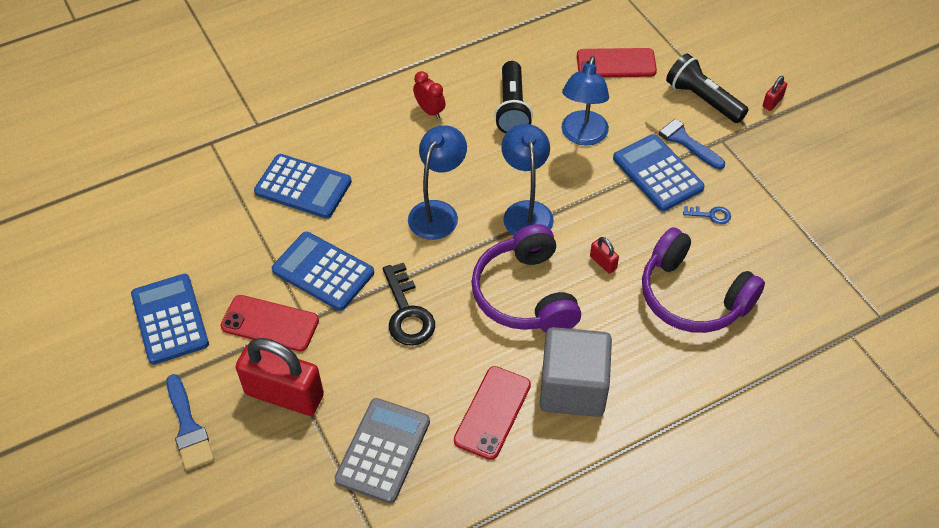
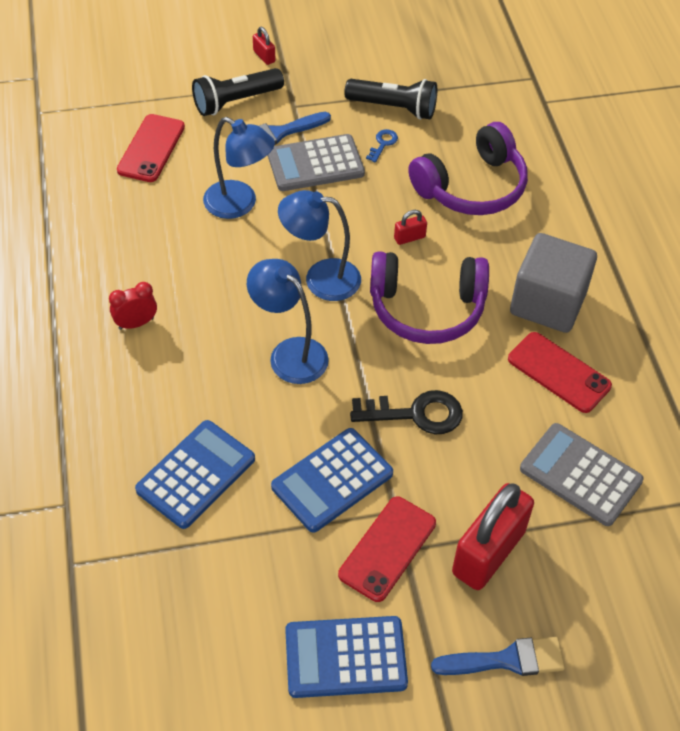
camera: 75 degrees left, 0 degrees up
black flashlight [494,61,533,134] -> black flashlight moved to [344,79,437,120]
blue calculator [613,134,705,211] -> grey calculator [267,134,365,191]

